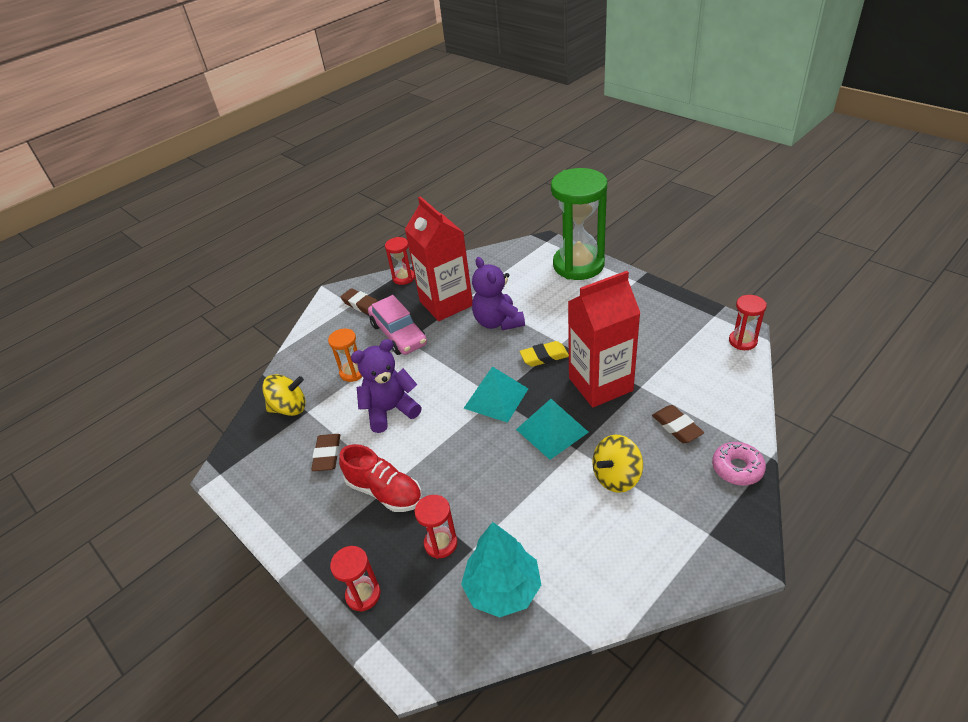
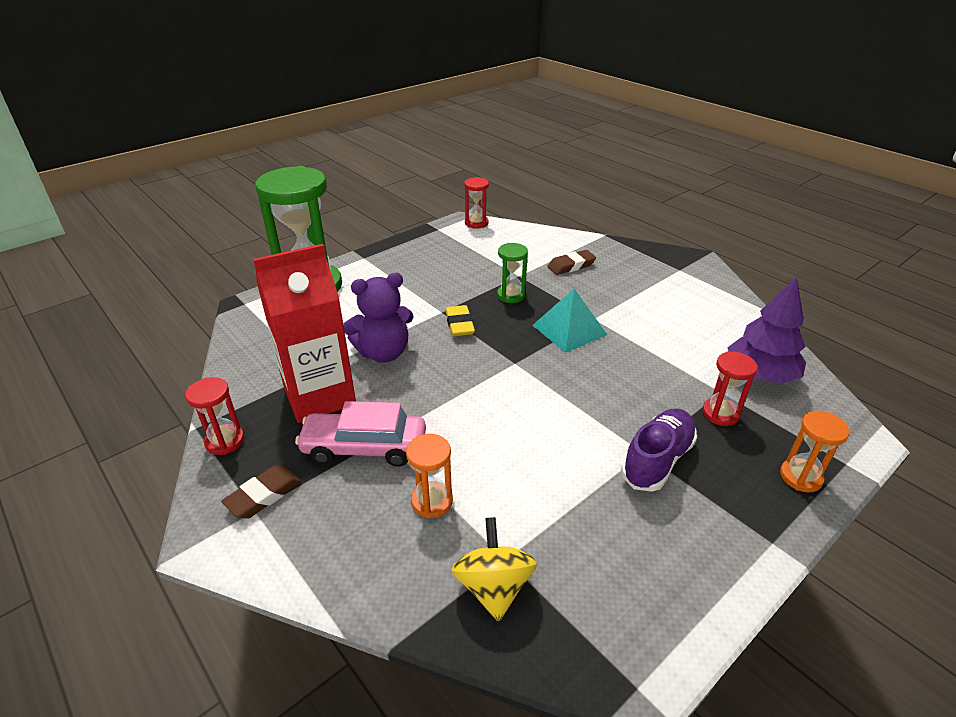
camera: 90 degrees left, 5 degrees down
brown eraser [311,434,340,471] -> none
red hourglass [330,546,381,612] -> orange hourglass [780,411,849,492]
red shoe [339,444,422,512] -> purple shoe [621,408,697,492]
purple teddy bear [351,339,422,433] -> none
pink car [368,295,427,355] -> pink car turned 150 degrees counterclockwise [295,401,426,467]
turquoise tree [461,522,541,617] -> purple tree [727,277,806,384]
turquoise pyramid [464,366,528,423] -> none
red carton [568,271,640,407] -> green hourglass [497,243,528,303]
yellow spinning top [592,435,643,493] -> none
pink donut [712,442,766,485] -> none

